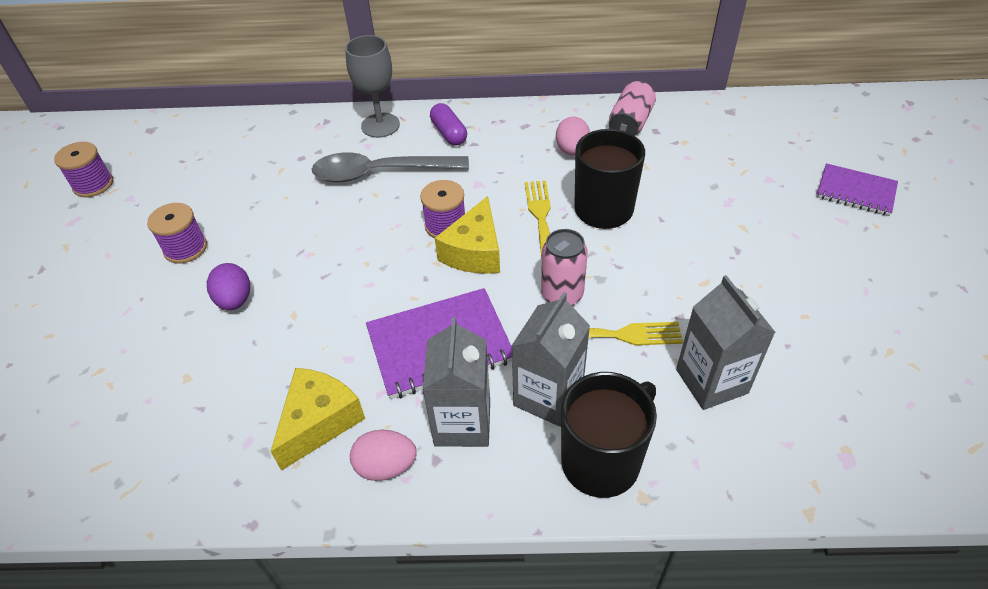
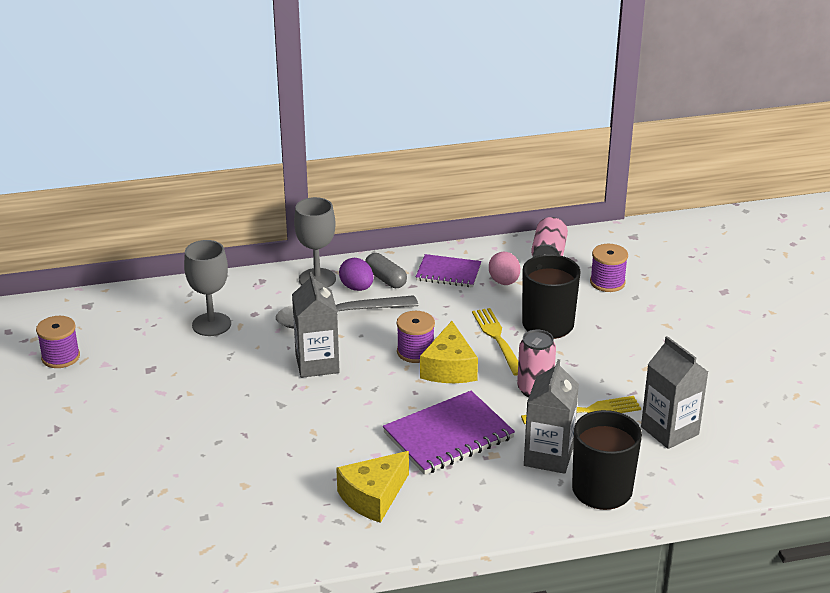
camera: 15 degrees left, 15 degrees down
purple spool [147,203,207,263] -> purple spool moved to [590,244,628,292]
purple egg [207,263,250,310] -> purple egg moved to [339,258,373,291]
yellow cheese [271,368,365,471] -> yellow cheese turned 150 degrees counterclockwise [336,451,409,523]
pink egg [350,430,417,481] -> none
grey carton [422,317,490,447] -> grey carton moved to [292,272,340,378]
purple capsule [430,103,467,146] -> grey capsule [365,253,407,288]
purple notebook [817,163,898,216] -> purple notebook moved to [416,254,481,287]
none -> grey goblet [184,240,231,336]

